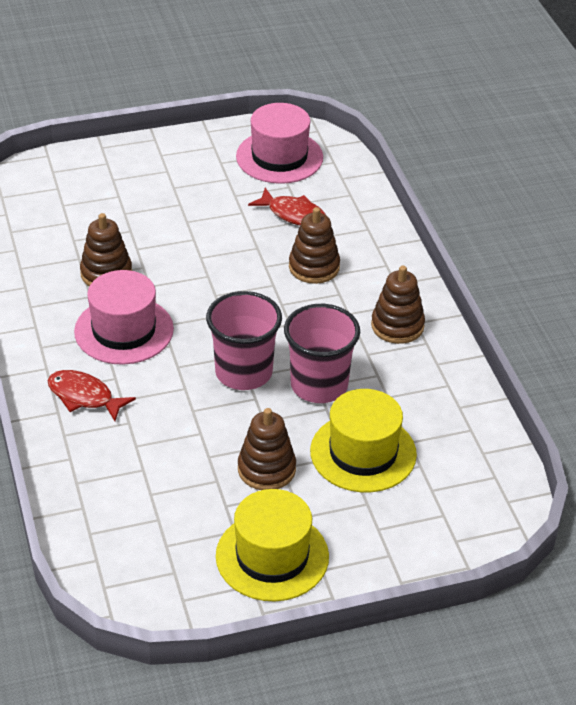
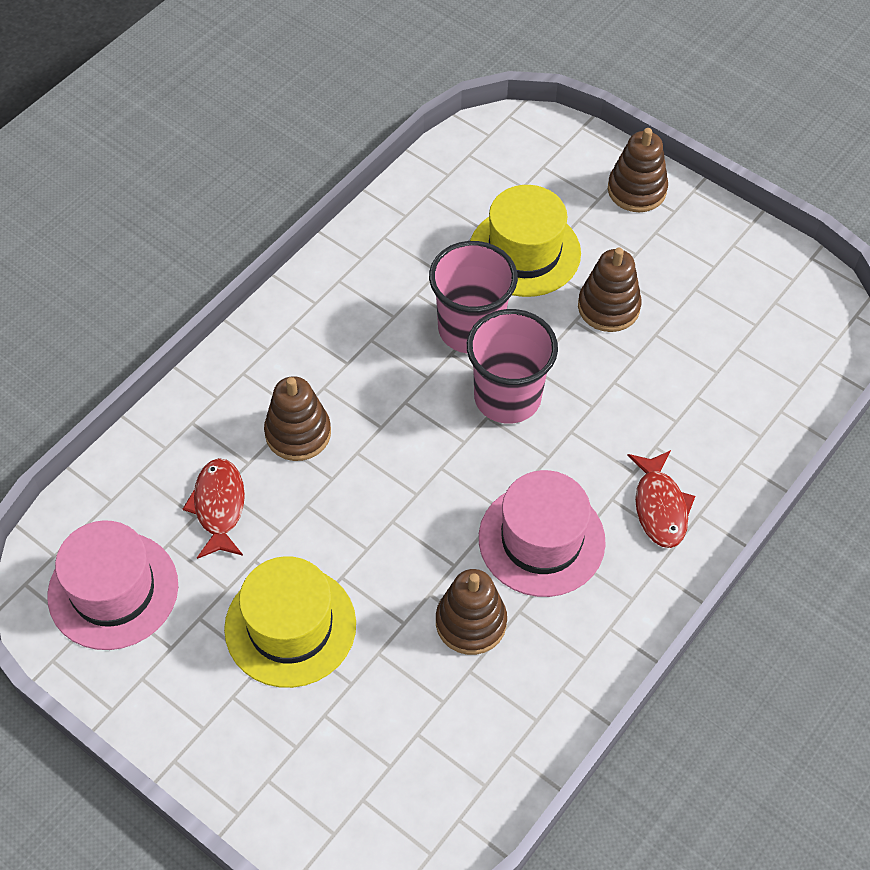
camera: 125 degrees left, 15 degrees up
yellow hat [216,489,329,601] -> yellow hat moved to [224,556,356,688]
brown stacking toy [371,266,425,344] -> brown stacking toy moved to [608,128,668,212]

